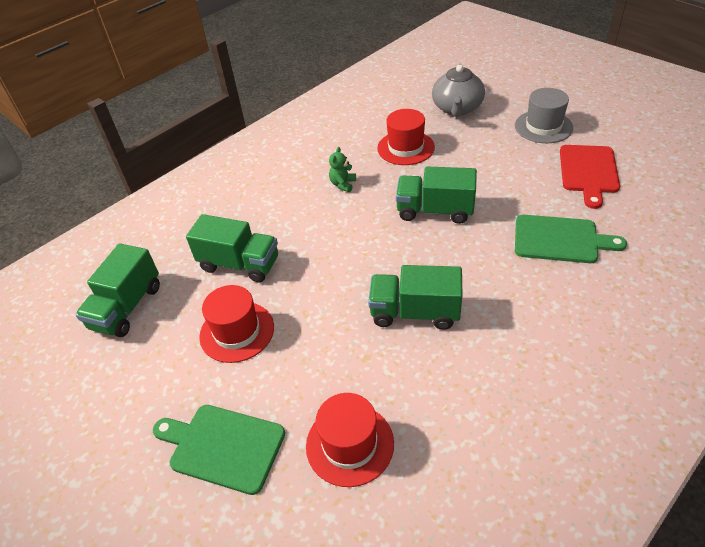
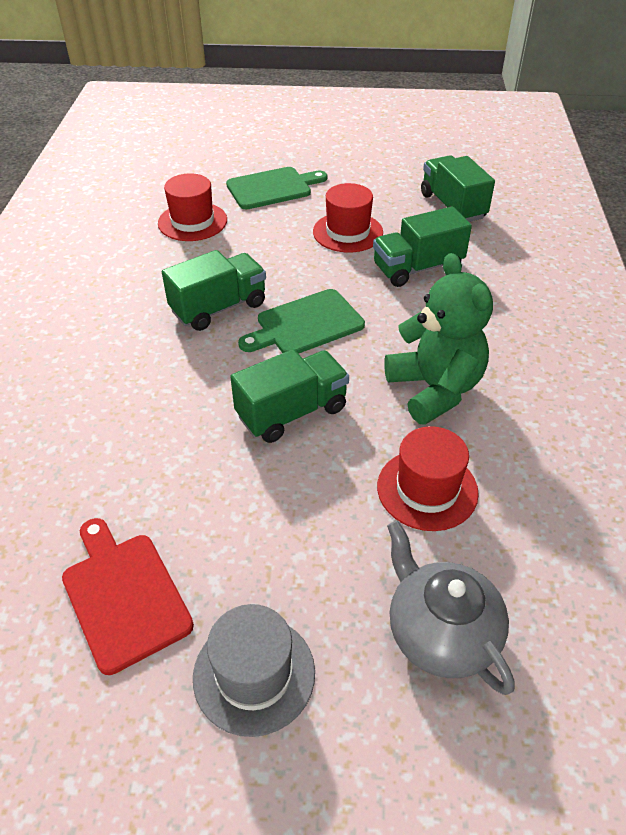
camera: 135 degrees right, 0 degrees up
green teddy bear [329,147,356,192] -> green teddy bear [384,253,493,425], size x2.40
green cutting board [515,215,627,263] -> green cutting board moved to [238,289,365,354]

